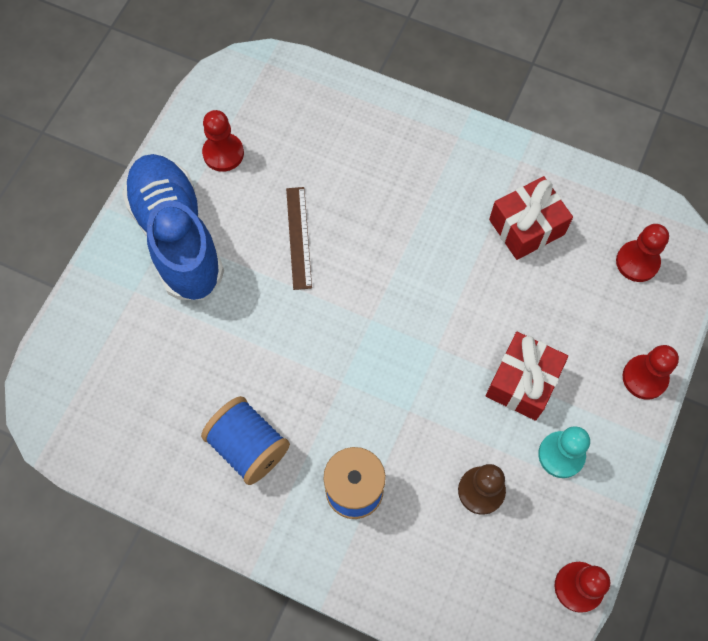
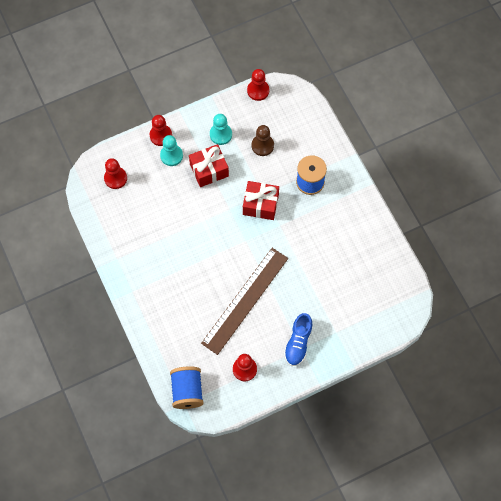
camera: 140 degrees left, 0 degrees up
blue shoe [122,154,224,300] -> blue shoe [284,313,313,366], size x0.56
blue spool [201,396,290,485] -> blue spool moved to [170,366,204,409]
brown ruler [286,187,312,290] -> brown ruler [201,248,288,355], size x1.95
red gift [489,176,573,260] -> red gift moved to [243,181,279,220]
none -> turquoise pawn [160,135,183,166]

